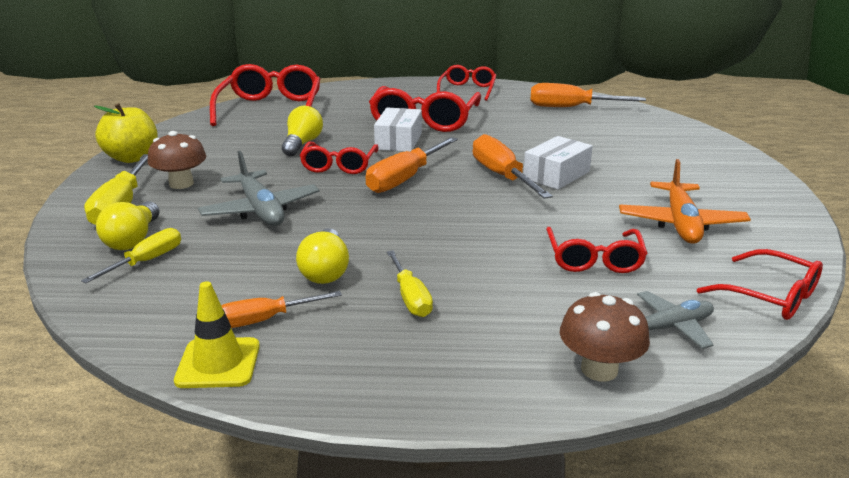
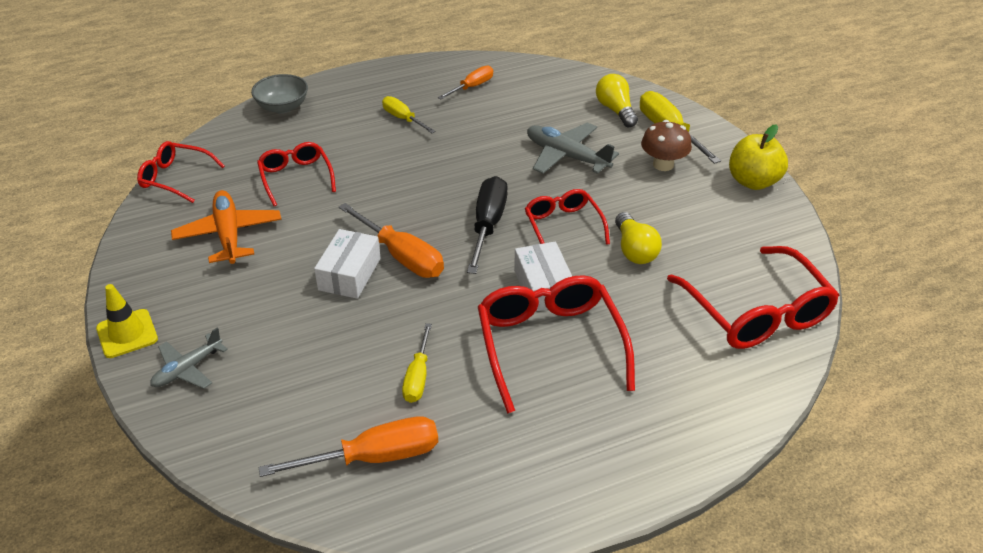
camera: 155 degrees right, 15 degrees up
yellow screwdriver [81,228,181,284] -> yellow screwdriver moved to [402,323,432,403]
yellow traffic cone [174,281,260,388] -> yellow traffic cone moved to [96,284,158,358]
yellow light bulb [296,228,349,284] -> none
orange screwdriver [366,137,458,193] -> black screwdriver [467,176,508,274]
red glasses [437,65,496,101] -> none
brown mushroom [560,292,650,381] -> grey bowl [251,74,308,114]
grey plane [637,291,714,349] -> grey plane moved to [150,328,228,389]

